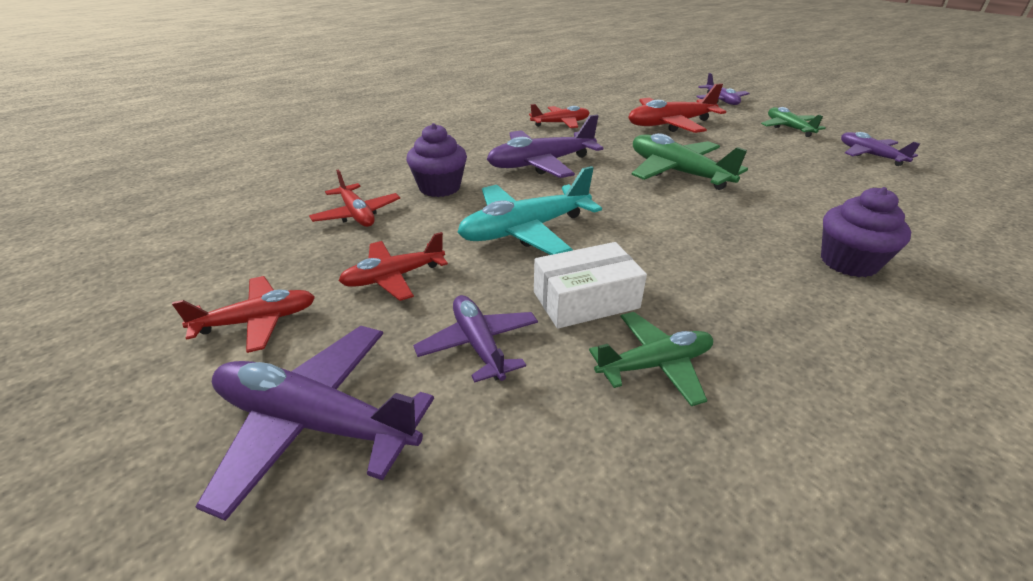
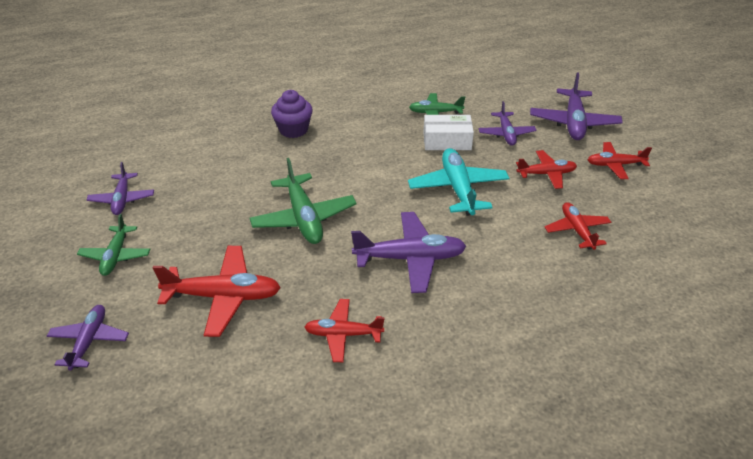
camera: 160 degrees left, 5 degrees up
purple plane [195,326,434,521] -> purple plane turned 60 degrees clockwise [530,73,623,140]
purple cupcake [407,123,467,197] -> none
turquoise plane [457,166,602,255] -> turquoise plane turned 90 degrees counterclockwise [408,148,510,216]

